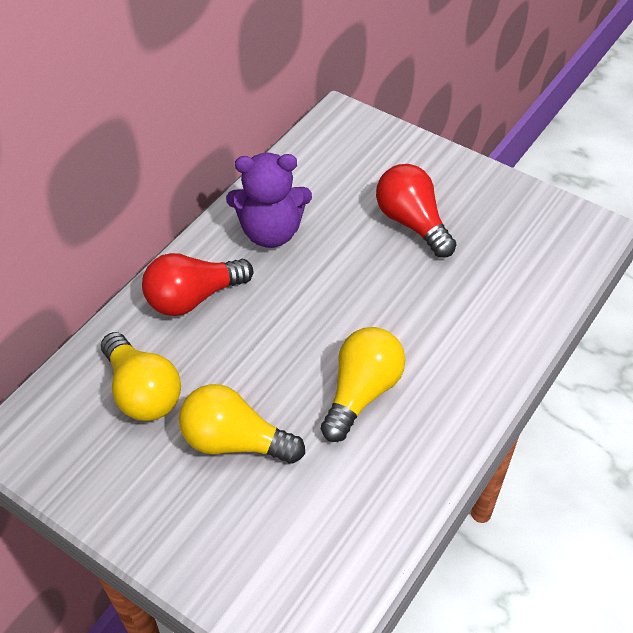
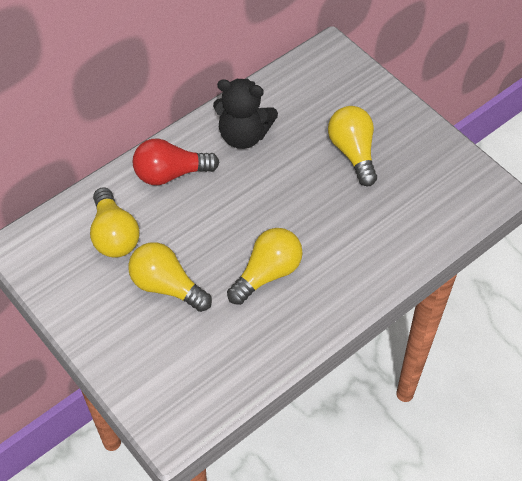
camera: 15 degrees right, 5 degrees up
purple teddy bear [226,153,312,248] -> black teddy bear [213,79,278,149]
red light bulb [376,164,457,258] -> yellow light bulb [328,106,377,186]

